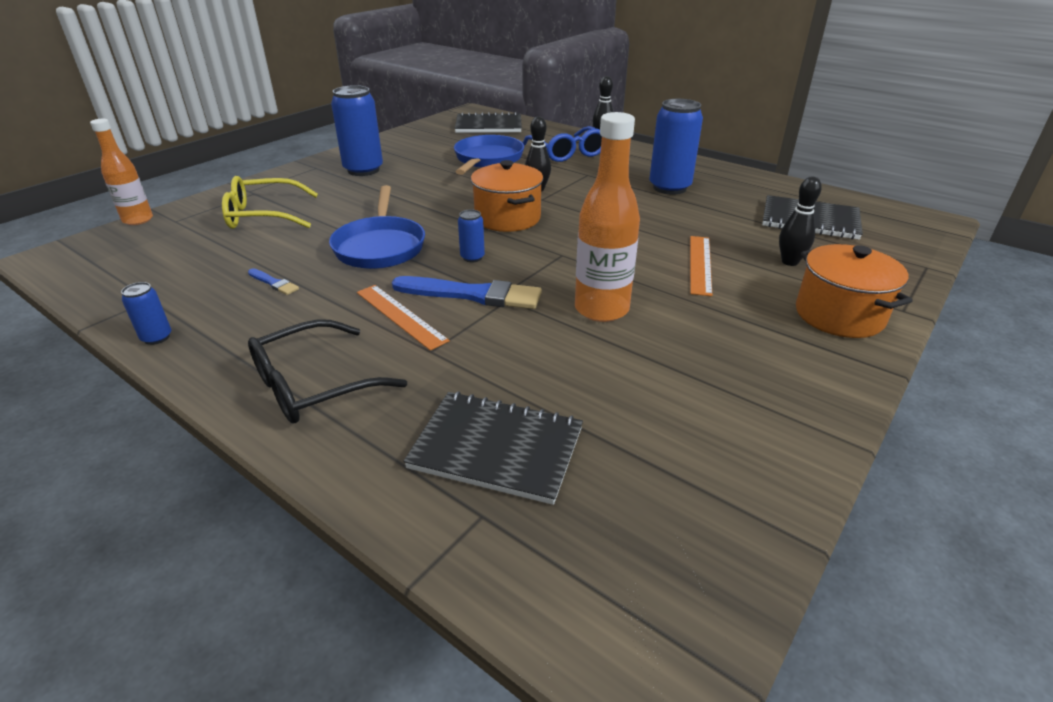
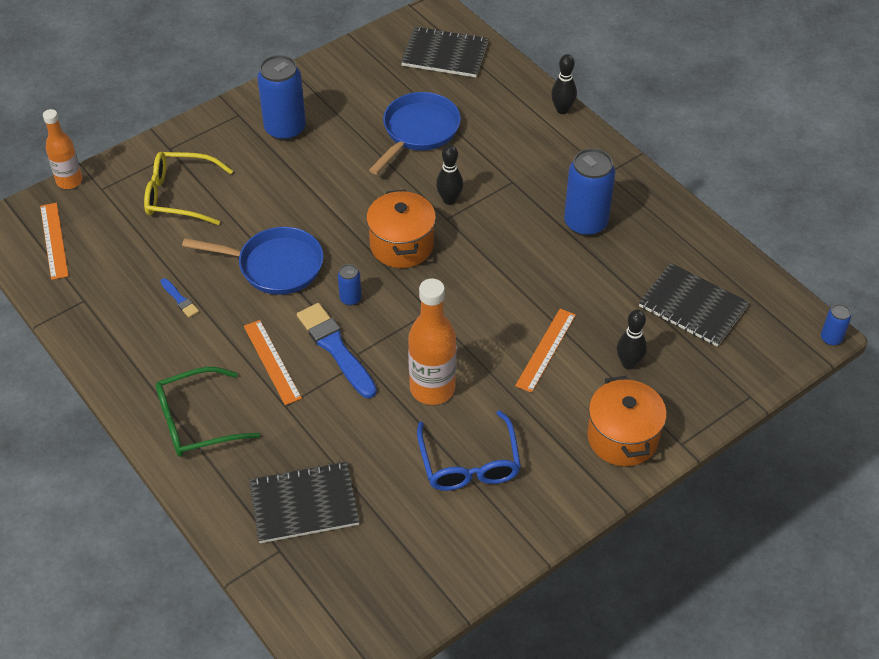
camera: 15 degrees right, 15 degrees up
blue can [121,282,171,345] -> blue can moved to [821,304,851,346]
black glasses [248,319,407,424] -> green glasses [156,367,260,457]
blue pan [329,185,425,269] -> blue pan turned 90 degrees counterclockwise [182,227,323,295]
blue brush [392,276,542,309] -> blue brush turned 150 degrees counterclockwise [297,303,377,398]
black notebook [403,392,583,505] -> black notebook turned 45 degrees counterclockwise [249,461,360,543]
blue glasses [523,126,602,162] -> blue glasses moved to [417,410,521,491]
none -> orange ruler [40,203,69,280]

